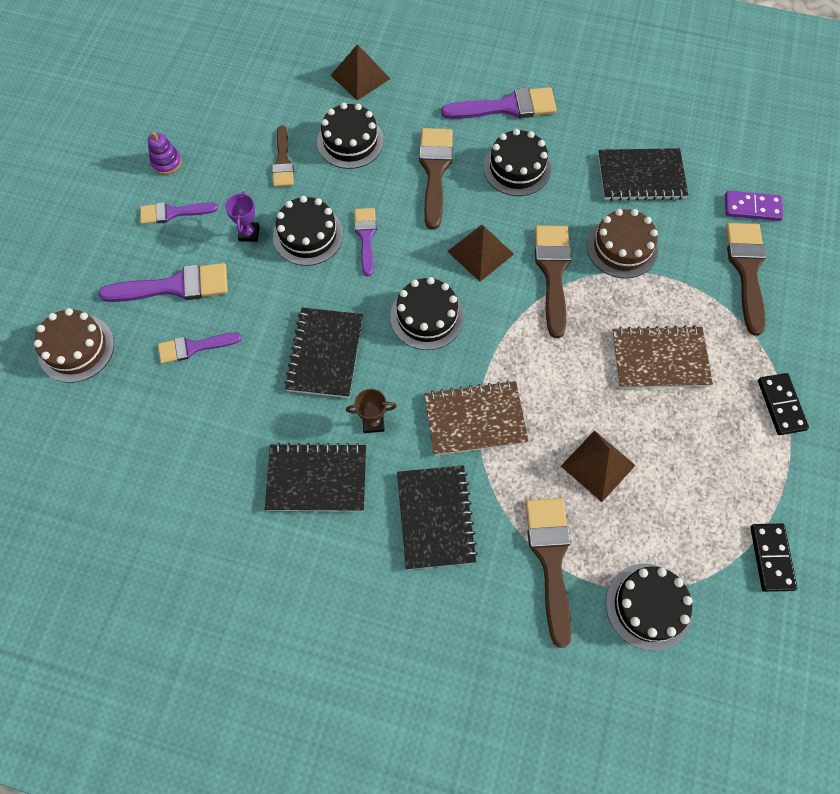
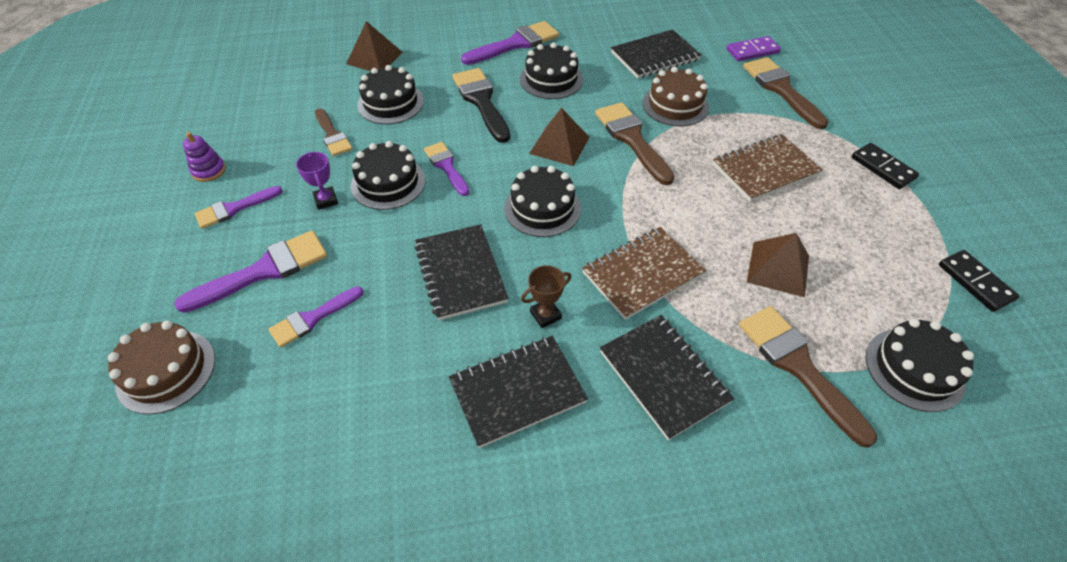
camera: 25 degrees left, 15 degrees down
brown brush [419,128,453,230] -> black brush [452,68,510,143]

